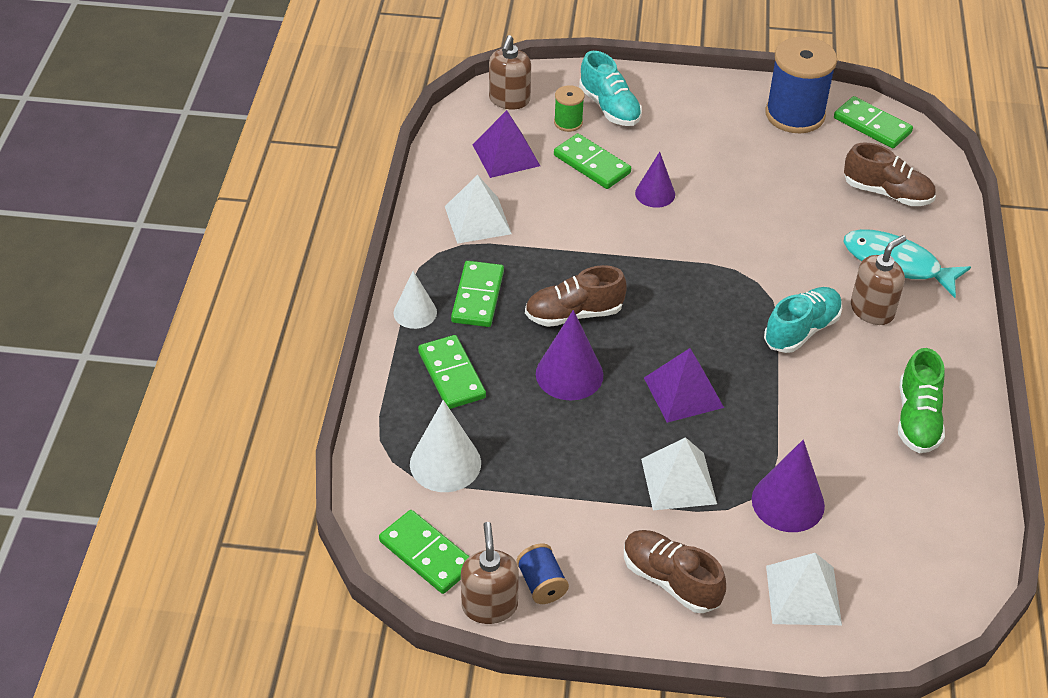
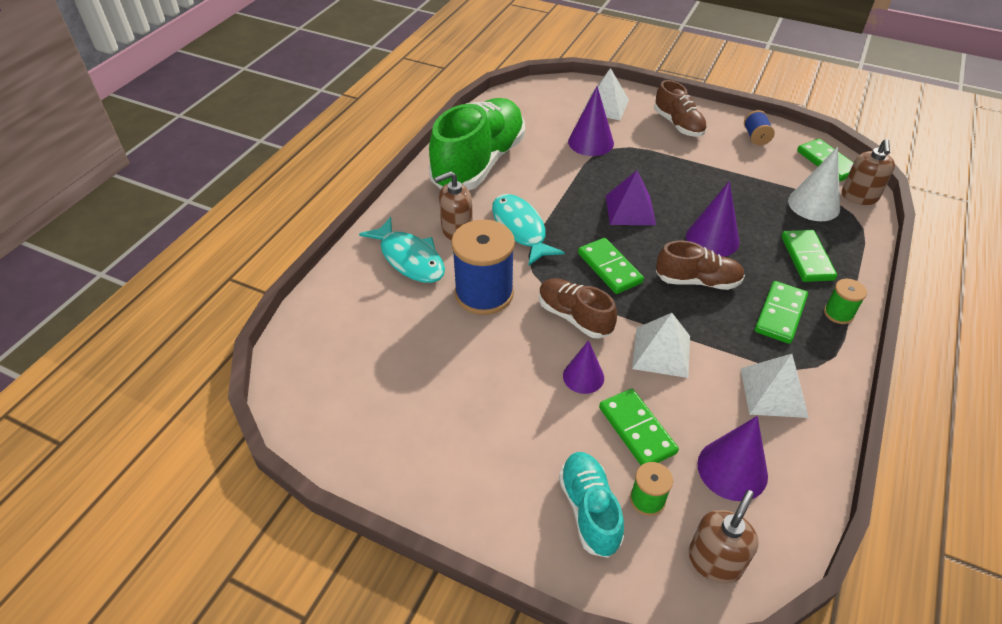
camera: 160 degrees left, 0 degrees up
white cone [394,271,437,329] -> green spool [824,279,867,324]
brown soap dispenser [461,522,519,624] -> brown soap dispenser moved to [842,139,895,205]
purple pyramid [473,110,540,178] -> purple cone [697,416,768,501]
white pyramid [641,437,717,510] -> white pyramid moved to [632,313,690,378]
turquoise shoe [764,287,842,353] -> turquoise fish [492,194,565,266]
blue spool [765,37,837,133] -> blue spool moved to [451,219,515,315]
green domino [834,96,913,148] -> green domino moved to [578,238,644,294]
brown shoe [844,142,936,206] -> brown shoe moved to [539,278,617,339]
green shoe [898,348,945,453] -> green shoe [429,98,525,190], size x1.94

